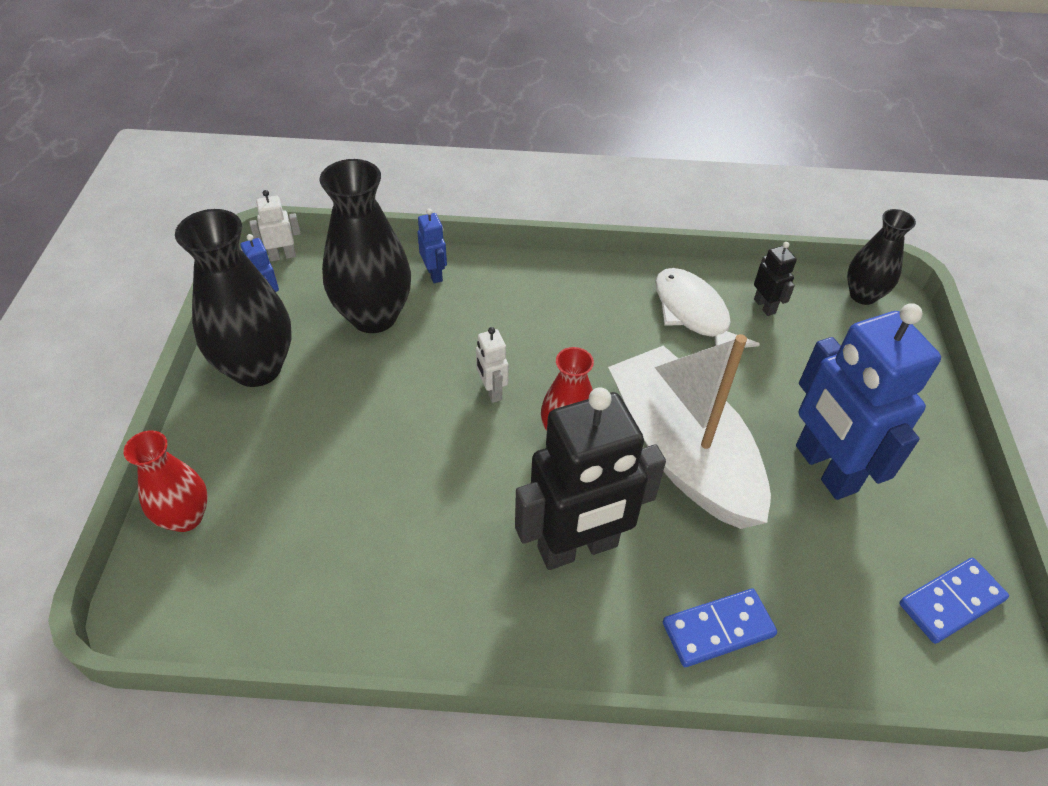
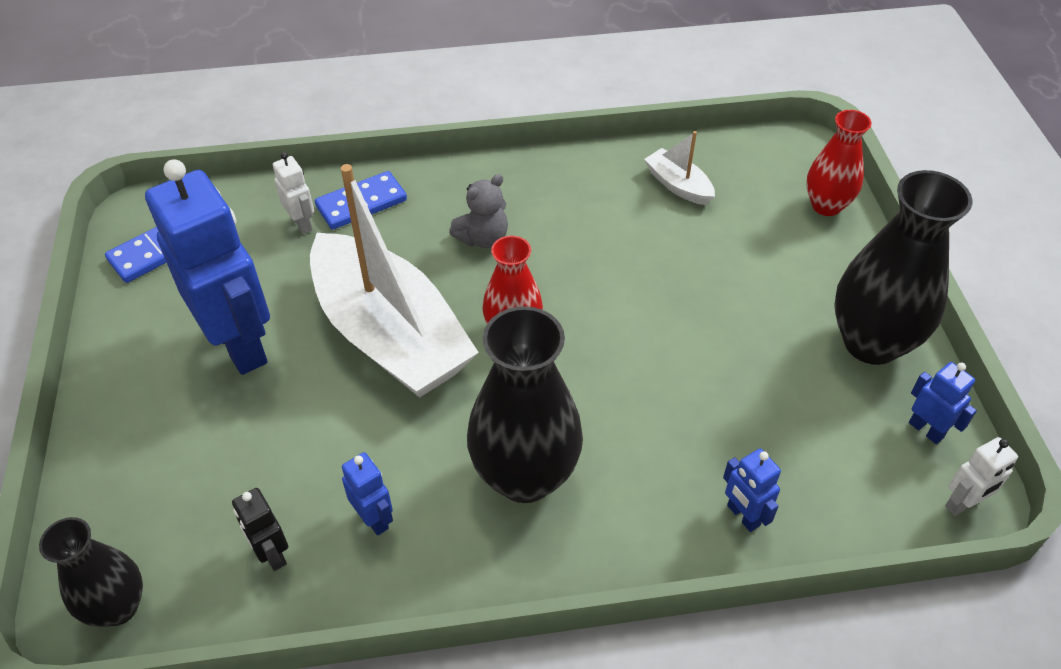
camera: 170 degrees right, 0 degrees up
black vase [319,159,411,333] -> black vase moved to [467,306,583,503]
white robot [476,327,509,403] -> white robot moved to [273,152,314,234]
black robot [515,387,666,570] -> grey teddy bear [449,174,508,248]
white fish [655,268,760,348] -> blue robot [342,452,393,536]
none -> white boat [644,131,715,205]

